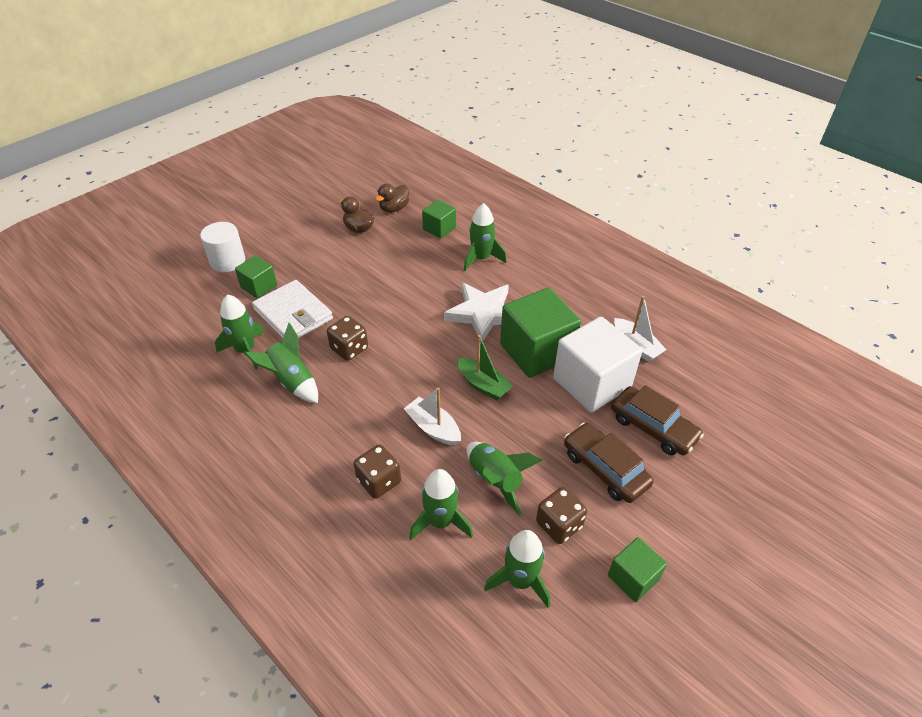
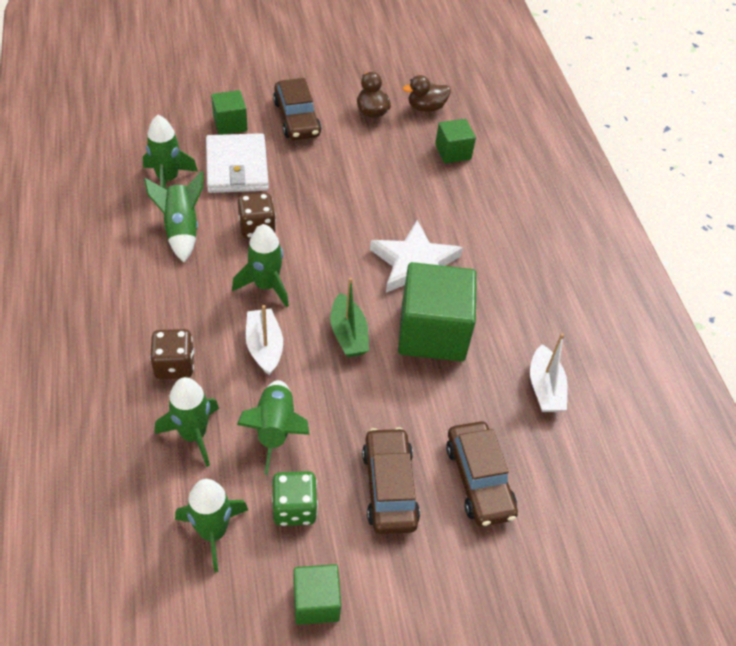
camera: 30 degrees right, 5 degrees up
white cylinder [200,222,245,272] -> none
green rocket [464,203,507,271] -> green rocket moved to [232,224,289,308]
brown dice [536,487,587,544] -> green dice [272,471,318,526]
white cube [553,316,642,412] -> none
none -> brown car [273,78,321,140]

